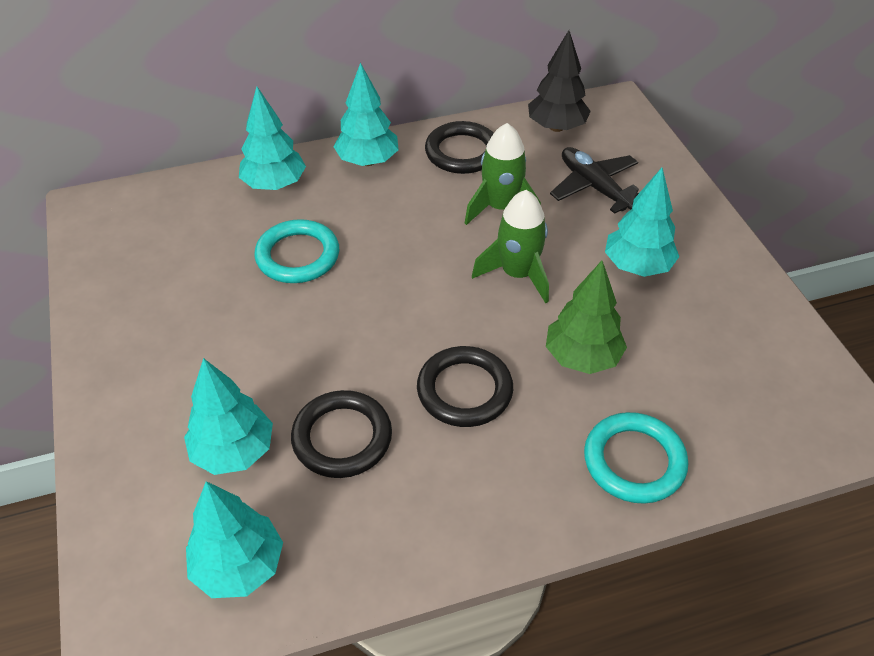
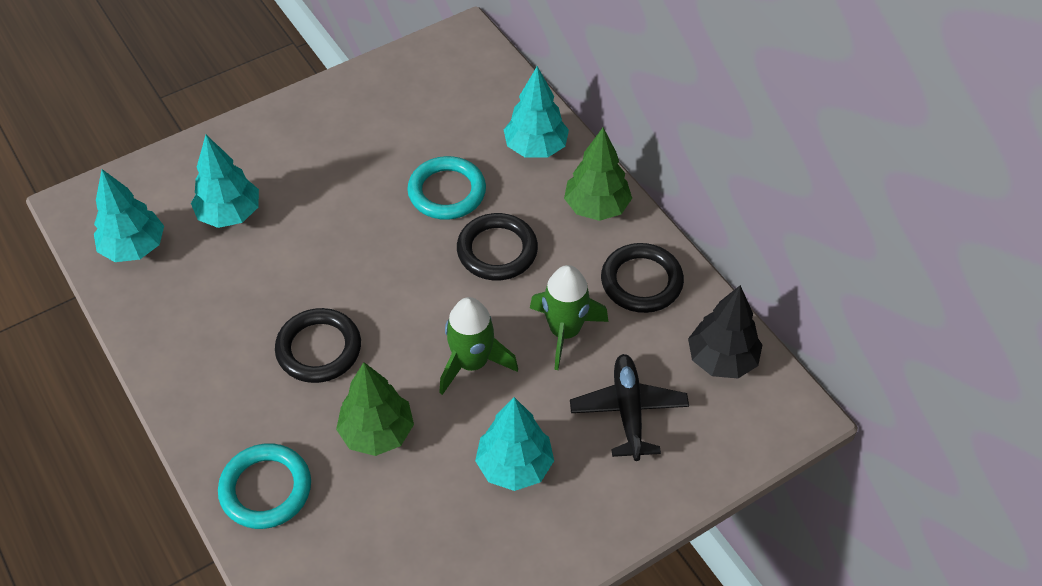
camera: 75 degrees right, 5 degrees up
black ring [291,390,392,478] -> black ring moved to [457,213,538,280]
turquoise tree [333,63,399,166] -> green tree [564,128,632,221]
black plane [550,147,639,214] -> black plane turned 45 degrees counterclockwise [570,354,689,461]

